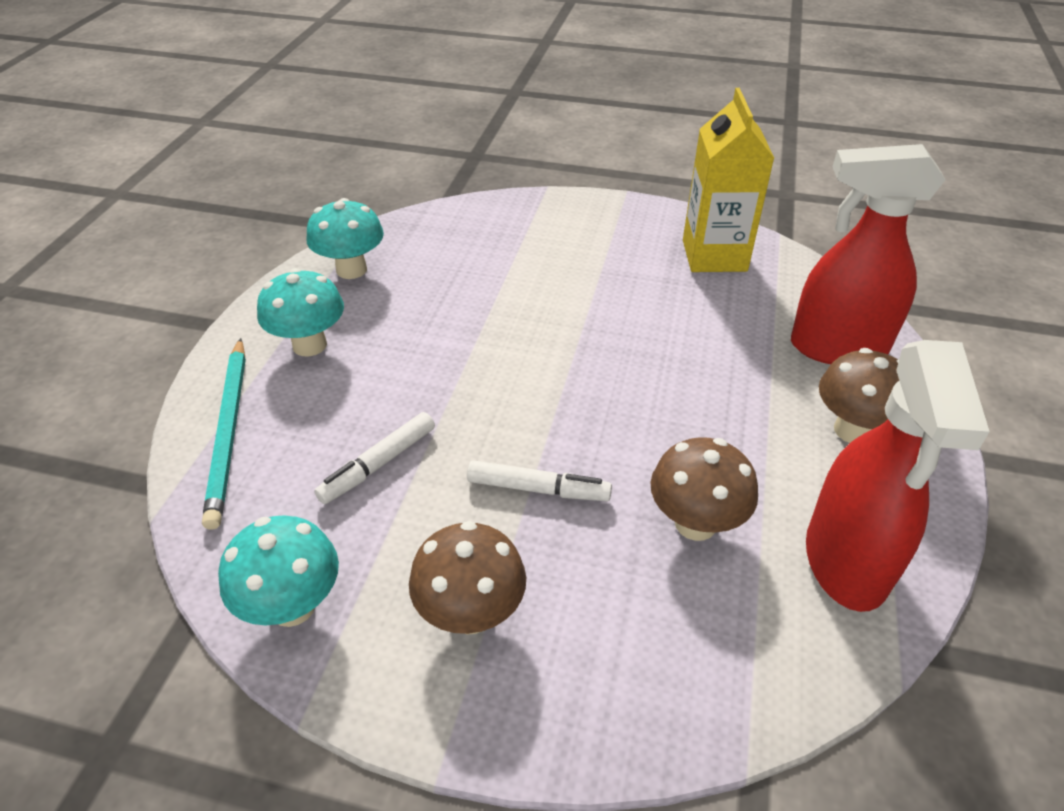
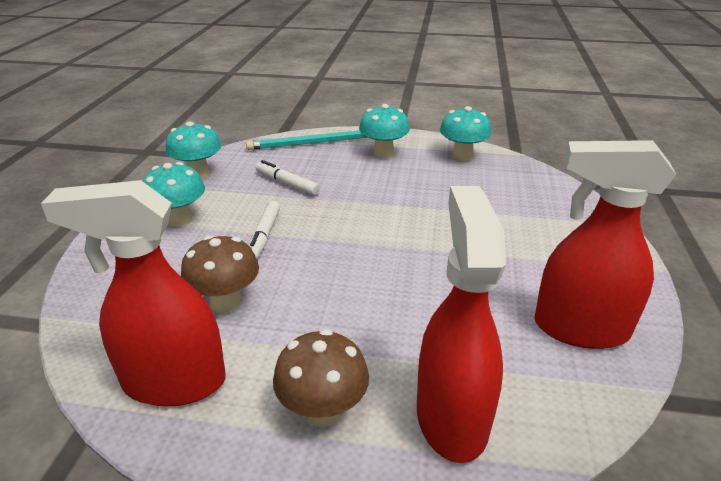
camera: 85 degrees right, 10 degrees down
brown mushroom [409,521,526,635] -> turquoise mushroom [142,162,205,227]
yellow carton [683,88,775,272] -> red spray bottle [534,140,676,349]

